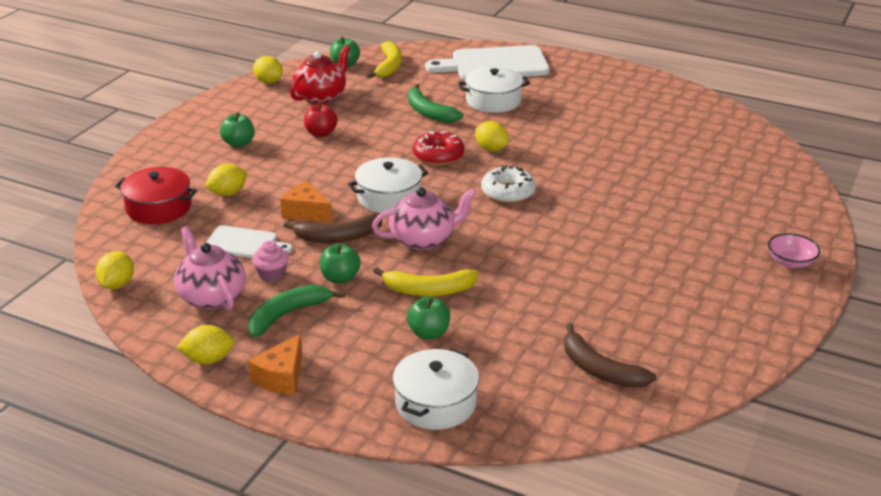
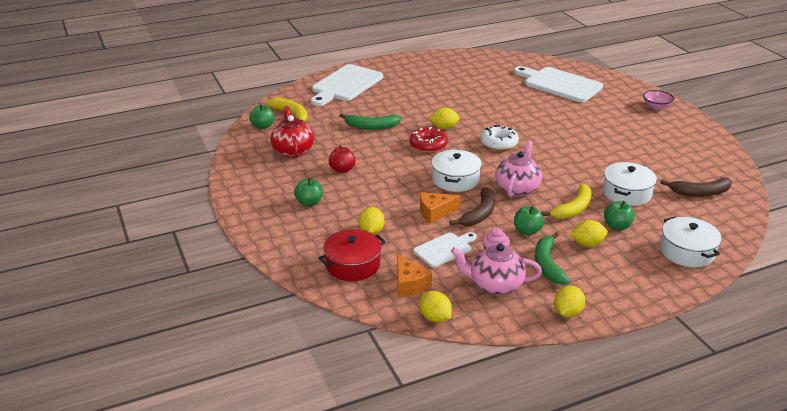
camera: 50 degrees left, 0 degrees up
orange cheese [248,334,302,395] -> orange cheese moved to [397,254,432,297]
yellow lemon [253,56,283,84] -> yellow lemon moved to [570,220,608,247]
white pot [458,67,530,113] -> white pot moved to [603,162,657,206]
none -> white cutting board [514,66,603,102]

